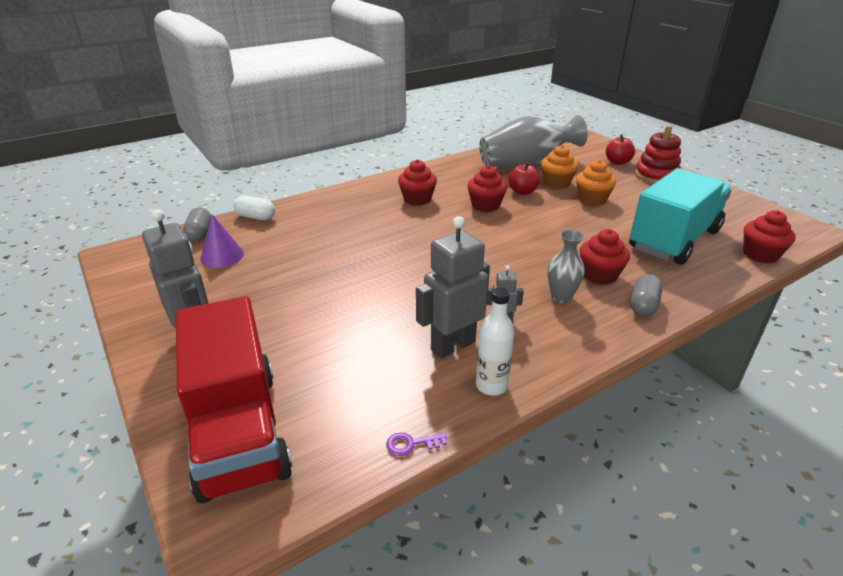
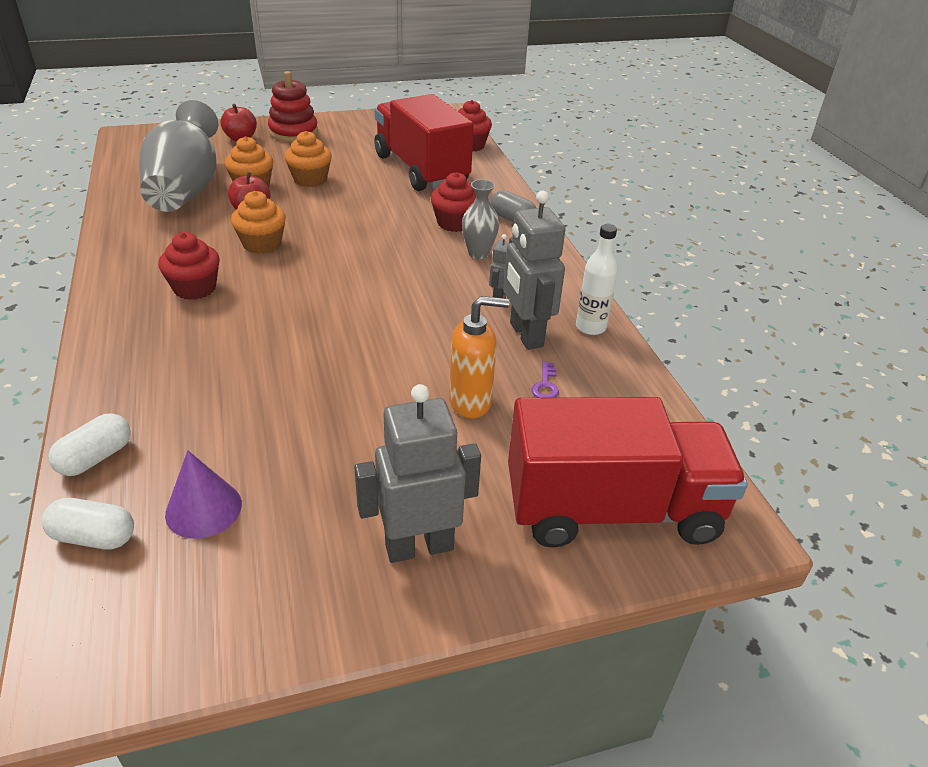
camera: 75 degrees left, 5 degrees up
grey capsule [183,207,211,241] -> white capsule [42,498,134,550]
purple key [386,432,447,456] -> purple key moved to [532,362,559,398]
red cupcake [467,165,507,212] -> orange cupcake [231,191,286,254]
turquoise truck [629,168,732,265] -> red truck [374,94,474,191]
none -> orange soap dispenser [449,296,509,419]

